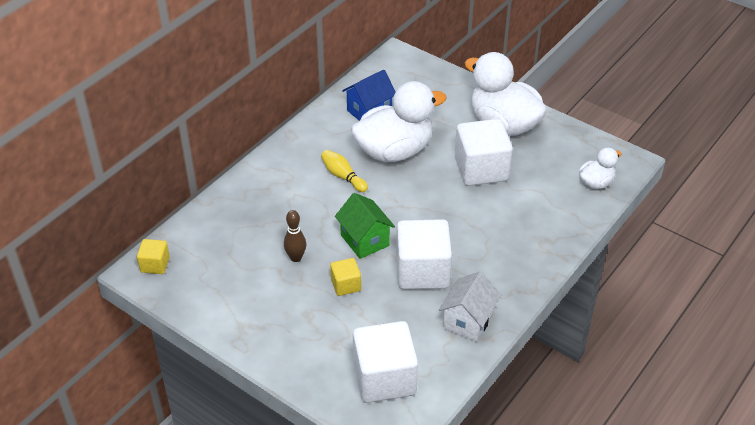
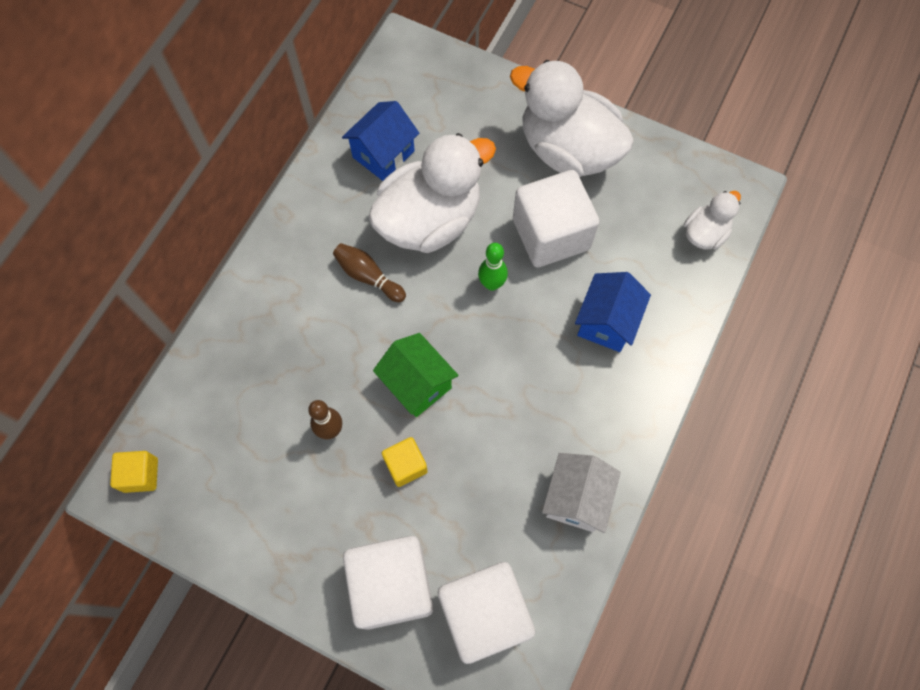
camera: 10 degrees left, 25 degrees up
yellow bowling pin [321,150,368,192] -> brown bowling pin [333,243,406,302]
white cube [396,219,452,290] -> white cube moved to [343,536,433,630]
none -> green bowling pin [478,243,508,291]
none -> blue house [575,272,651,352]

